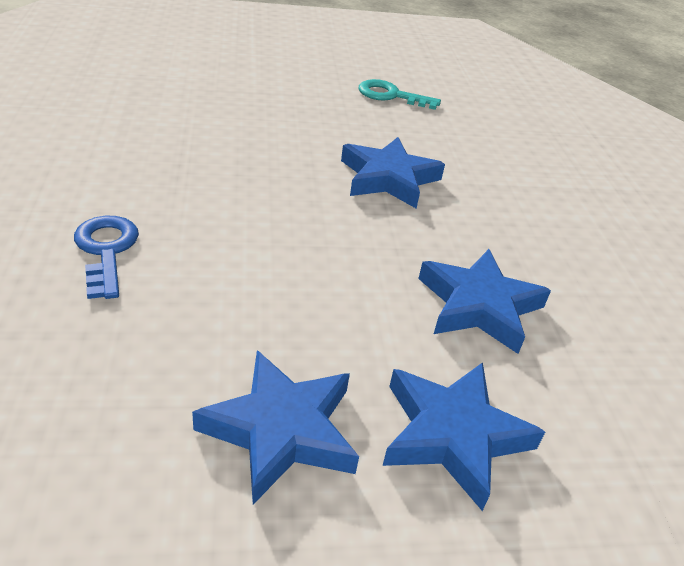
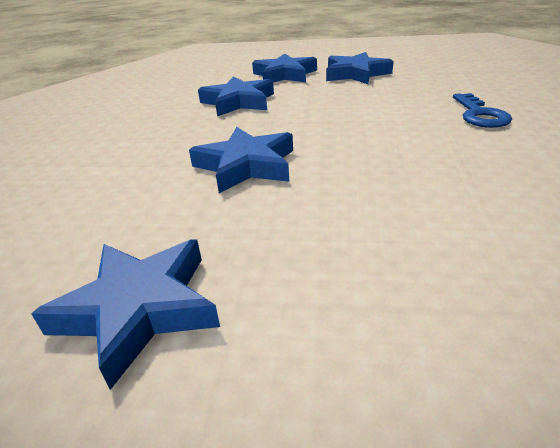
camera: 160 degrees left, 5 degrees down
turquoise key [358,79,441,110] -> blue star [31,239,220,390]

